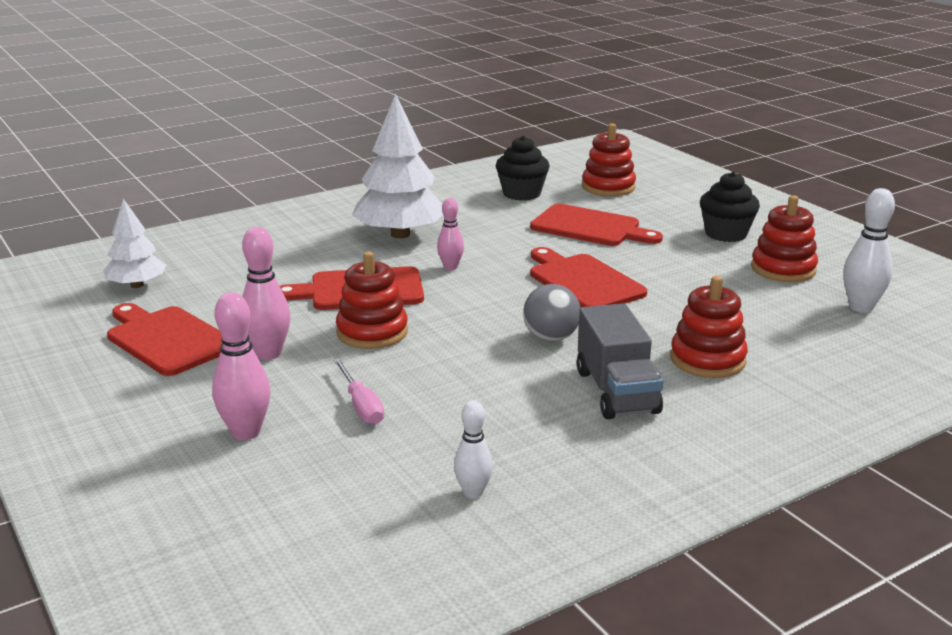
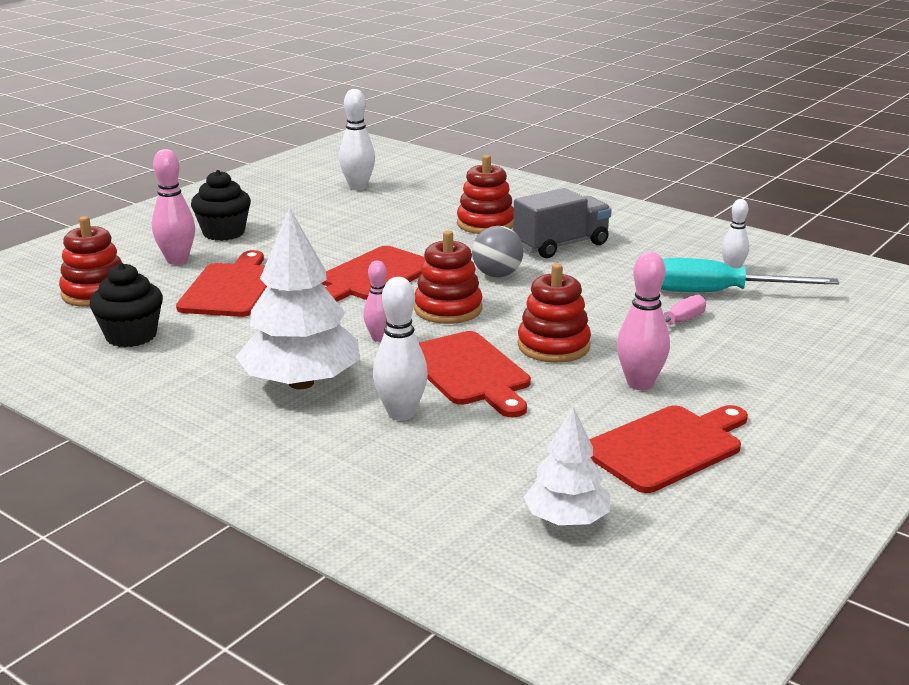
camera: 110 degrees left, 0 degrees up
red cutting board [107,303,223,376] -> red cutting board turned 150 degrees counterclockwise [589,405,748,493]
pink bowling pin [212,292,270,440] -> pink bowling pin moved to [152,149,195,265]
red stacking toy [751,195,818,282] -> red stacking toy moved to [414,230,483,324]
none -> white bowling pin [373,277,428,421]
none -> turquoise screwdriver [661,258,839,292]

